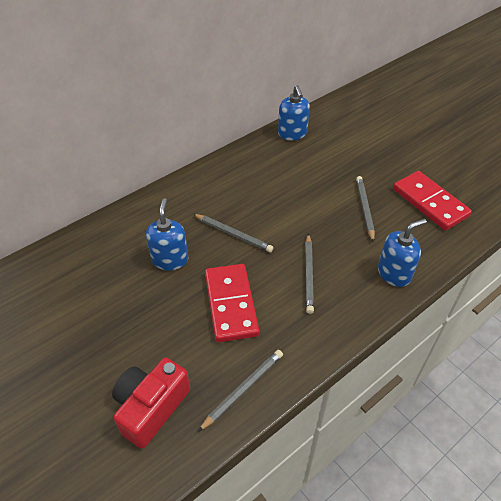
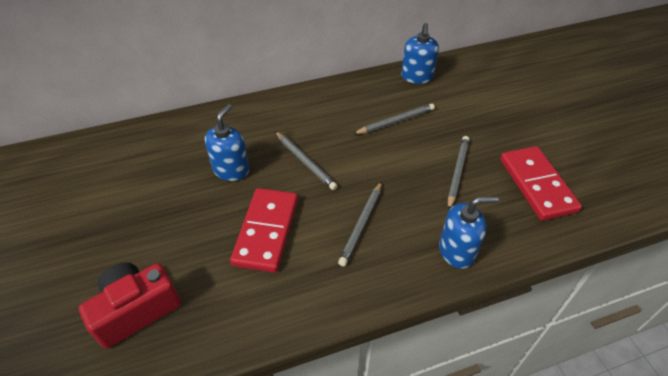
camera: 20 degrees right, 0 degrees up
grey pencil [198,350,283,432] -> grey pencil moved to [353,104,435,134]

